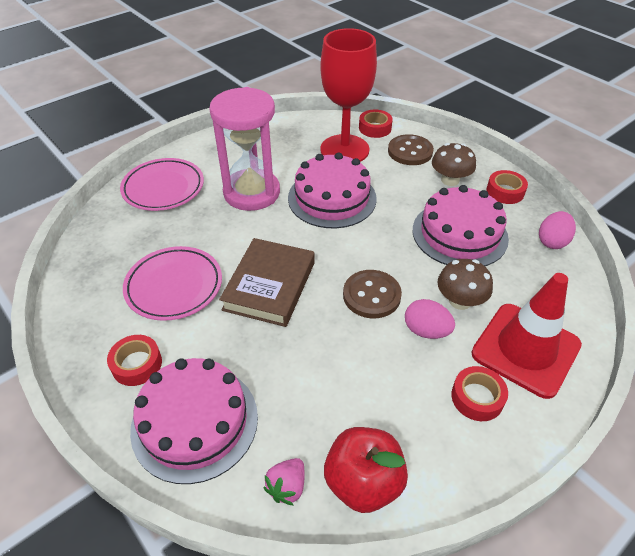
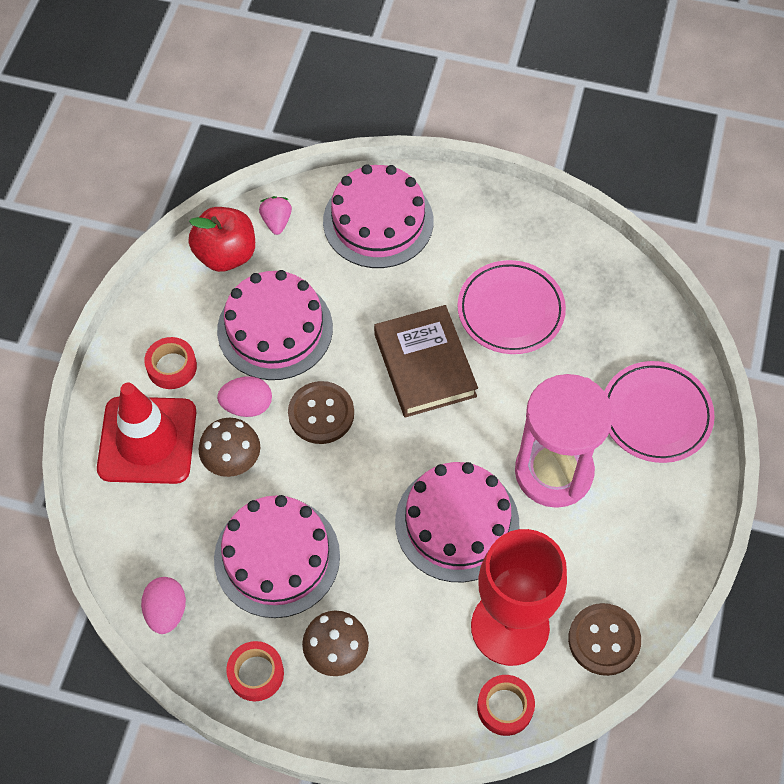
camera: 145 degrees right, 15 degrees up
red tape [107,335,162,386] -> none
brown button [388,134,434,165] -> brown button moved to [568,603,641,676]
none -> pink cake [217,270,333,380]

